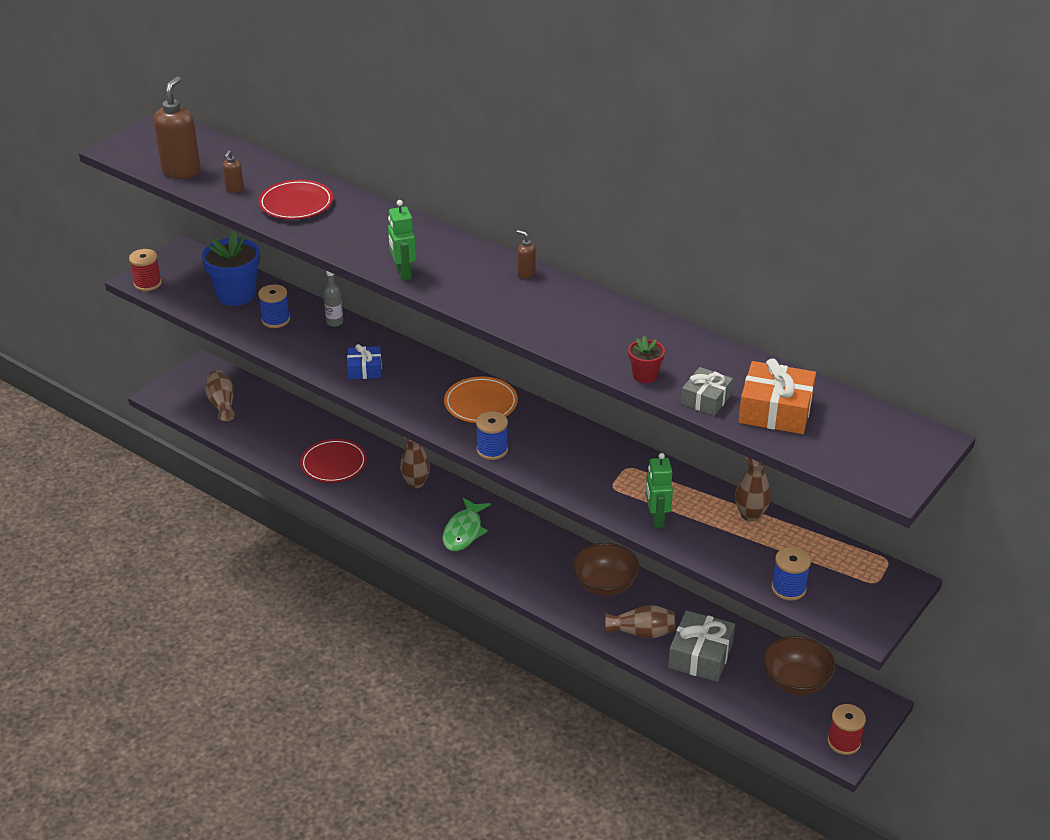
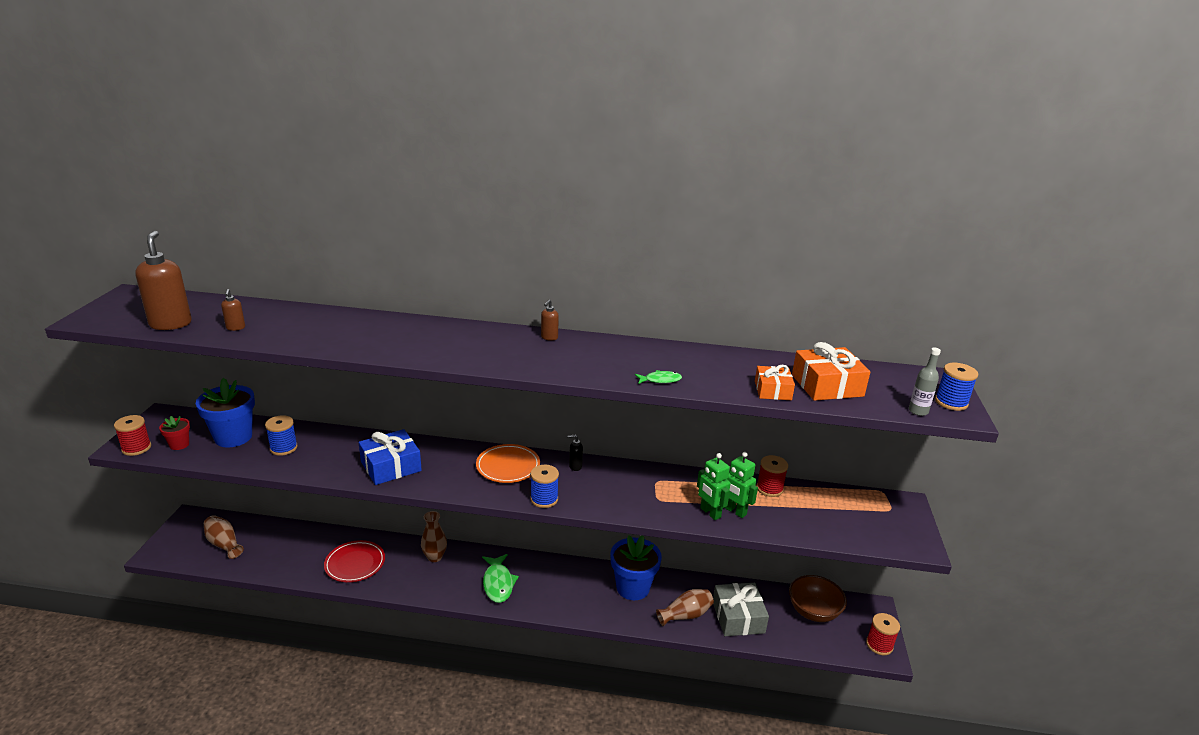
camera: 30 degrees left, 10 degrees down
red plate [258,180,333,220] -> none
grey bottle [324,271,343,327] -> grey bottle moved to [909,347,941,416]
blue gift [347,344,382,379] -> blue gift [359,429,422,485], size x1.61
green robot [388,200,416,281] -> green robot moved to [724,452,758,518]
brown soap dispenser [517,230,536,279] -> brown soap dispenser turned 75 degrees counterclockwise [541,299,559,341]
brown bowl [573,543,640,596] -> blue flower pot [611,535,662,600]
red flower pot [628,336,665,383] -> red flower pot moved to [159,416,190,450]
grey gift [681,367,733,416] -> orange gift [755,365,795,400]
brown vase [735,457,771,522] -> red spool [756,455,788,497]
blue spool [771,547,811,601] -> blue spool moved to [935,363,978,411]
none -> black soap dispenser [567,434,583,471]
none -> green fish [635,370,682,384]

